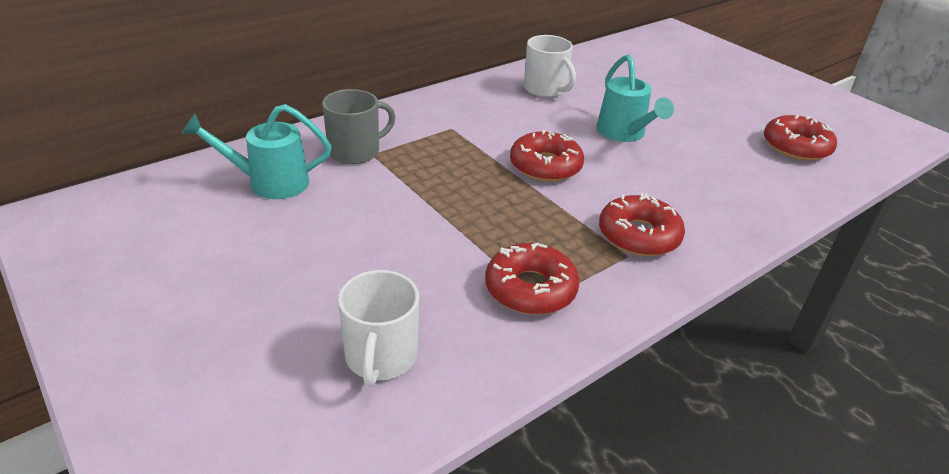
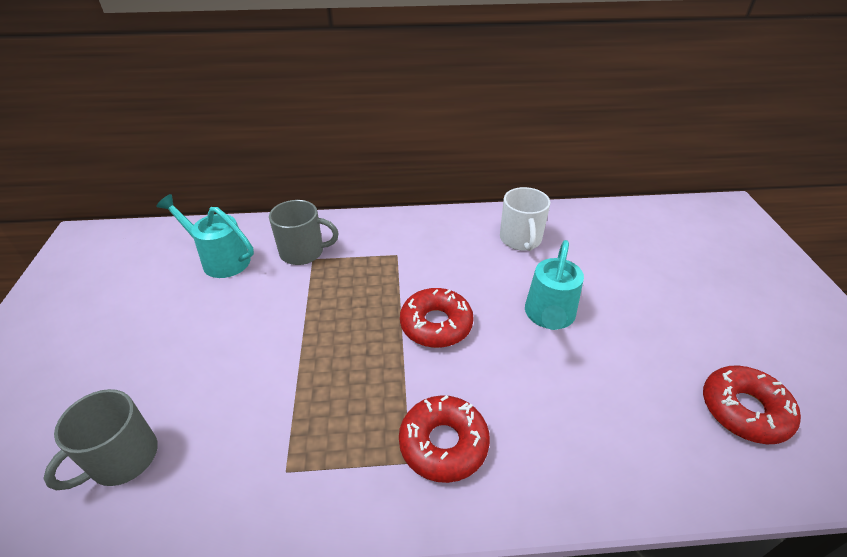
camera: 35 degrees right, 5 degrees up
white mug [338,270,419,387] -> grey mug [43,389,158,490]
red donut [485,243,580,315] -> none

